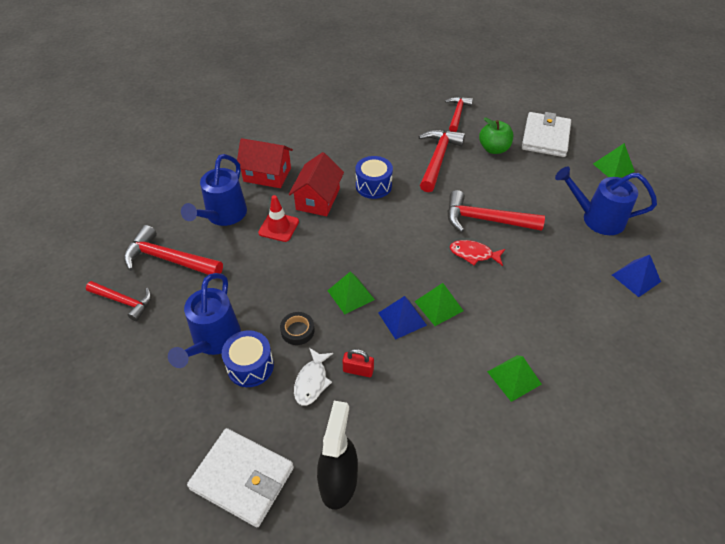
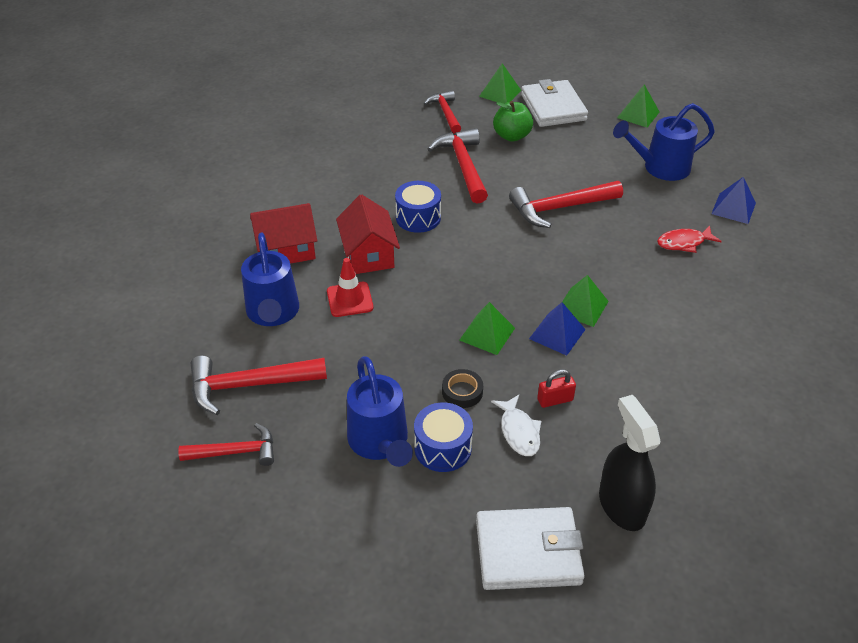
camera: 30 degrees left, 5 degrees down
red fish [450,240,505,266] -> red fish moved to [657,226,722,253]
green pyramid [487,355,542,402] -> green pyramid moved to [479,63,521,104]

